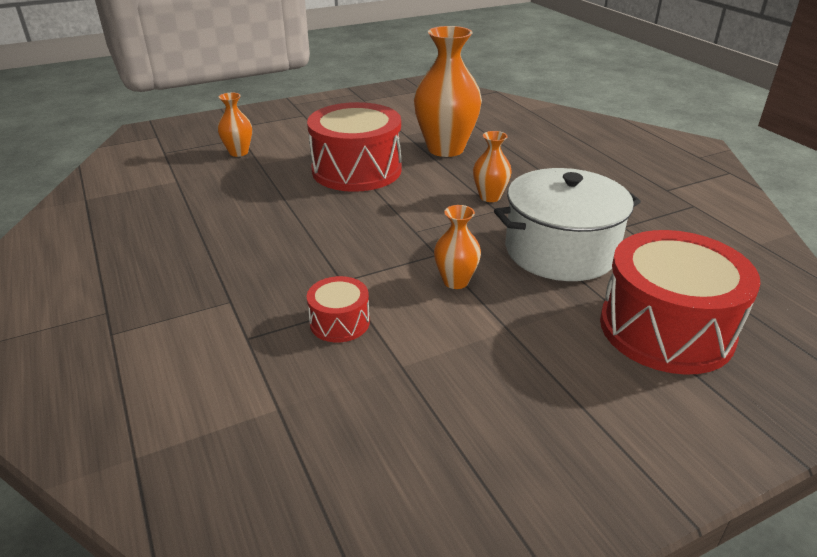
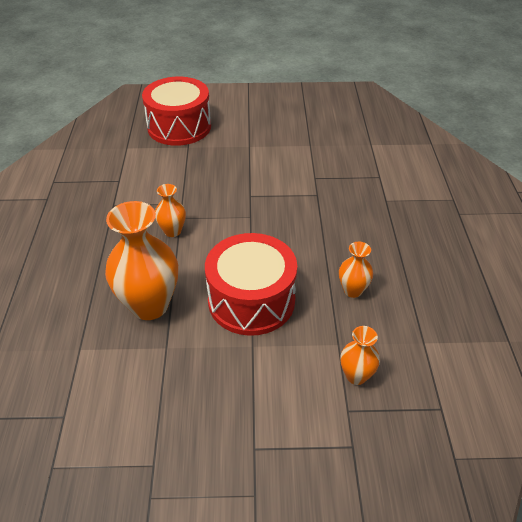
camera: 155 degrees left, 10 degrees up
red drum [307,276,370,342] -> none
orange vase [434,205,481,289] -> orange vase moved to [339,242,373,298]
white pot [494,168,641,281] -> none

